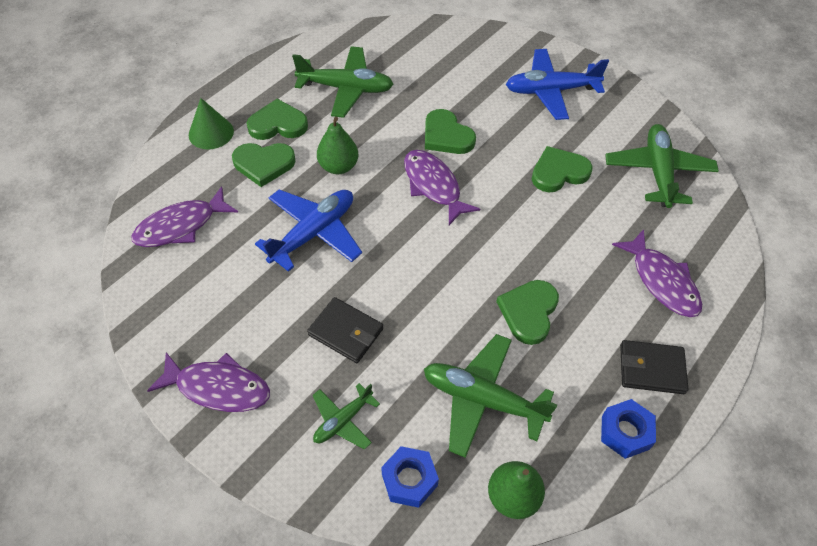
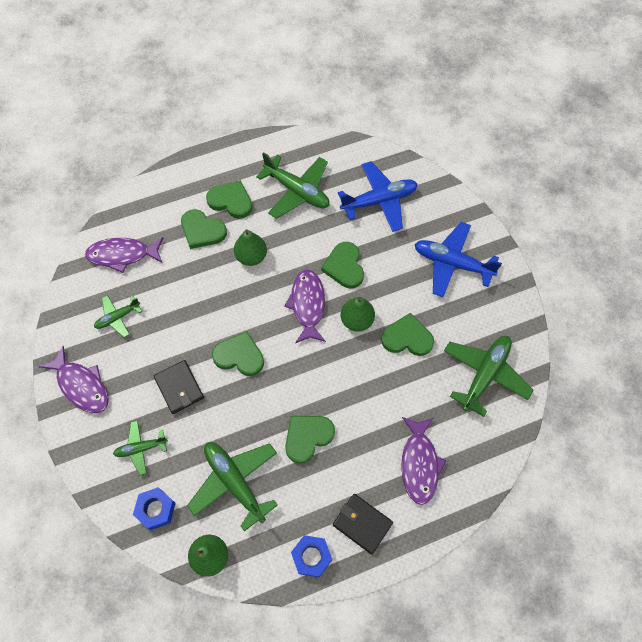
camera: 30 degrees right, 10 degrees up
green cone [189,98,234,149] -> none
blue plane [255,189,362,272] -> blue plane moved to [338,161,418,232]
none -> green plane [94,295,142,338]
none -> green heart [212,331,264,376]
none -> green pear [341,297,375,332]

